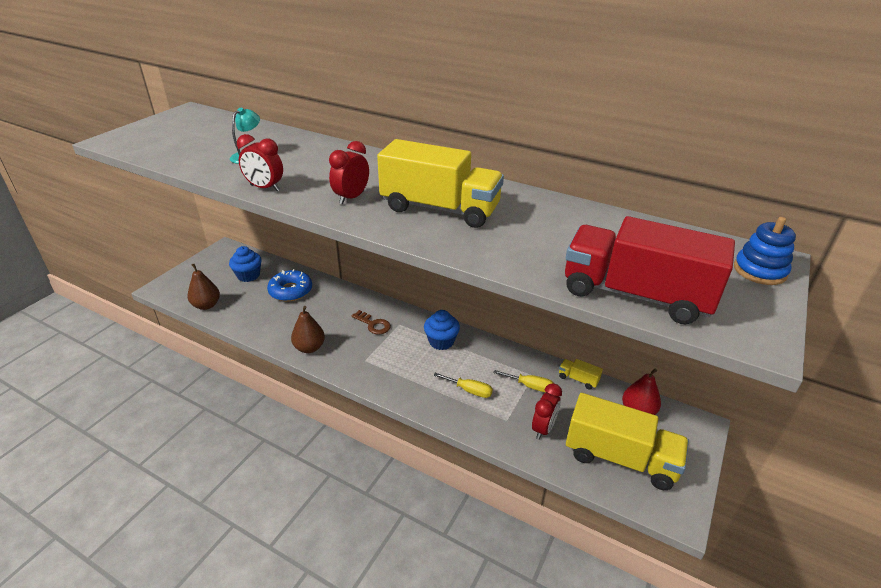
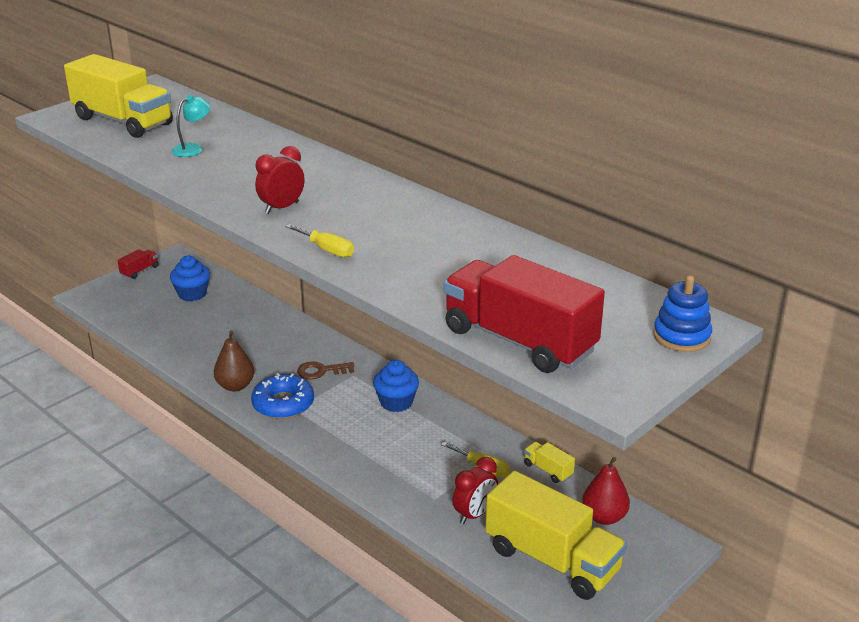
camera: 15 degrees right, 5 degrees down
brown pear [187,263,220,310] -> none
red clock [237,134,283,191] -> none
blue donut [267,269,312,302] -> blue donut moved to [251,373,314,419]
brown key [352,310,391,335] -> brown key turned 120 degrees clockwise [297,361,354,379]
yellow truck [377,139,504,228] -> yellow truck moved to [64,54,173,138]
yellow screwdriver [433,373,493,398] -> yellow screwdriver moved to [285,224,354,258]
none -> red truck [117,249,158,279]

